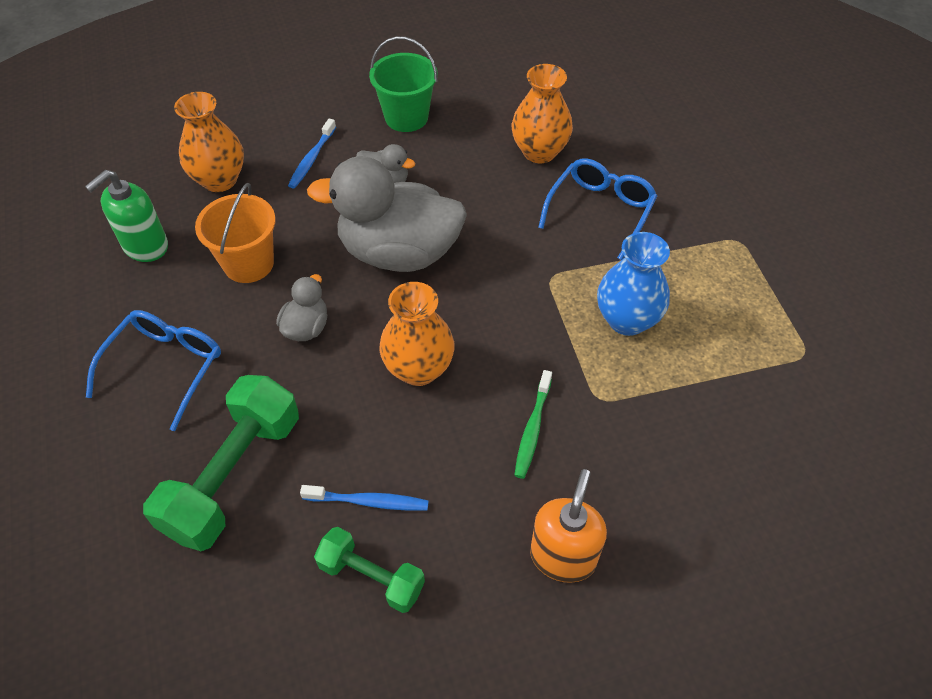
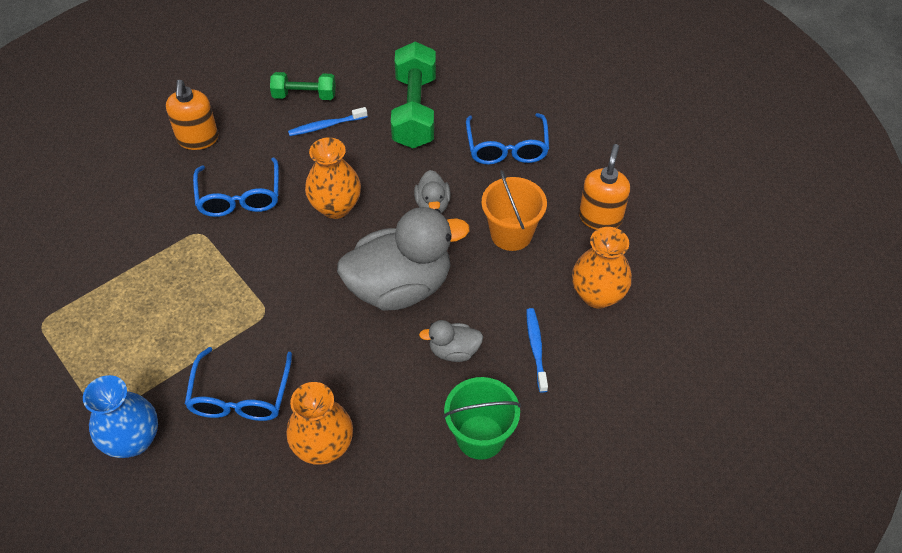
camera: 155 degrees right, 0 degrees up
green soap dispenser [85,170,168,262] -> orange soap dispenser [579,144,630,230]
green toothbrush [514,370,552,479] -> blue glasses [193,157,279,217]
blue vase [597,232,670,336] -> blue vase moved to [83,375,158,458]

